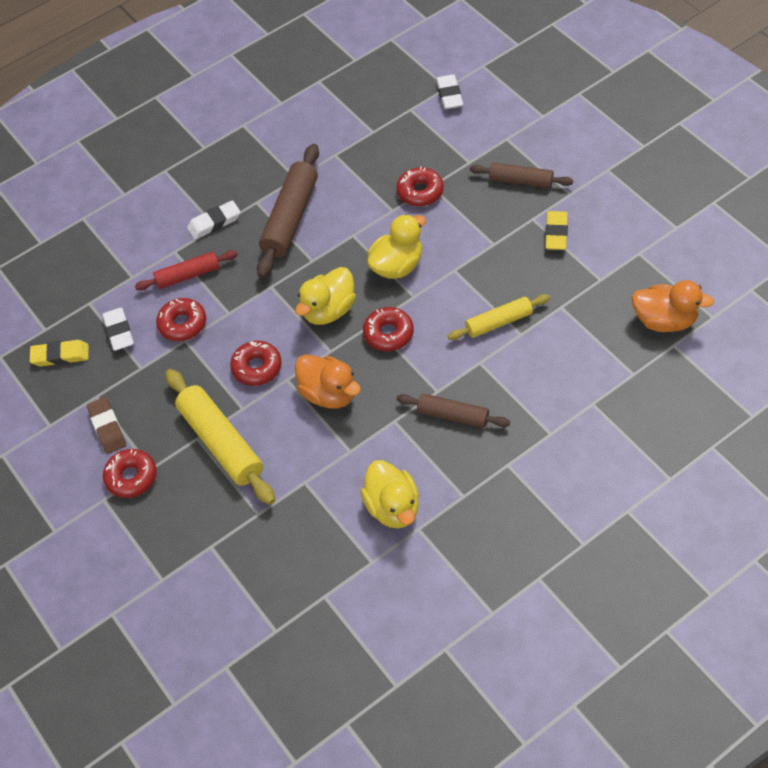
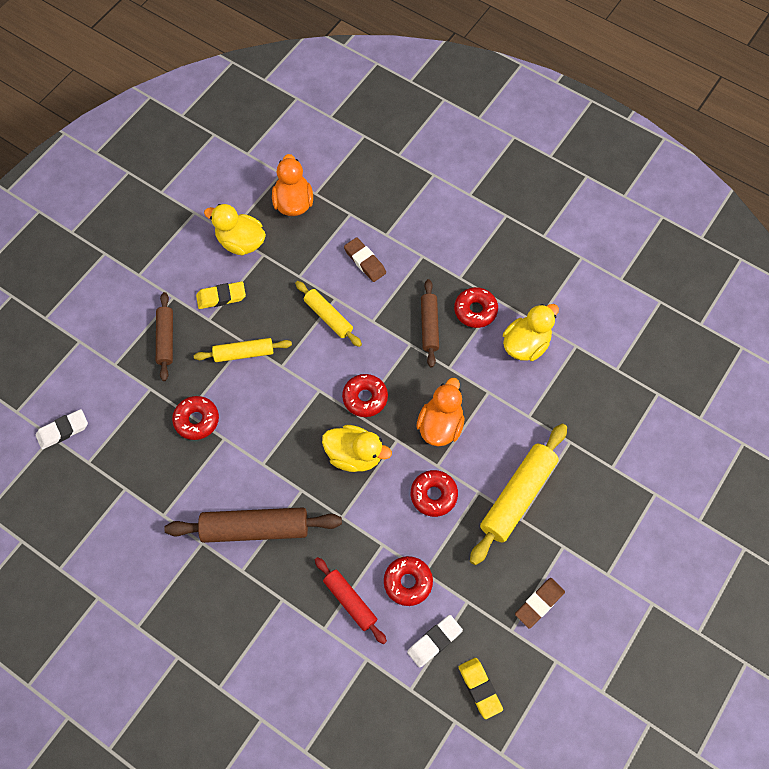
camera: 115 degrees left, 10 degrees up
red donut [103,449,157,498] -> red donut moved to [454,287,498,328]
white eraser [187,200,240,239] -> none
yellow duck [367,214,426,279] -> yellow duck moved to [204,204,266,255]
none -> yellow rolling pin [194,338,292,362]
none -> brown eraser [344,237,386,282]

